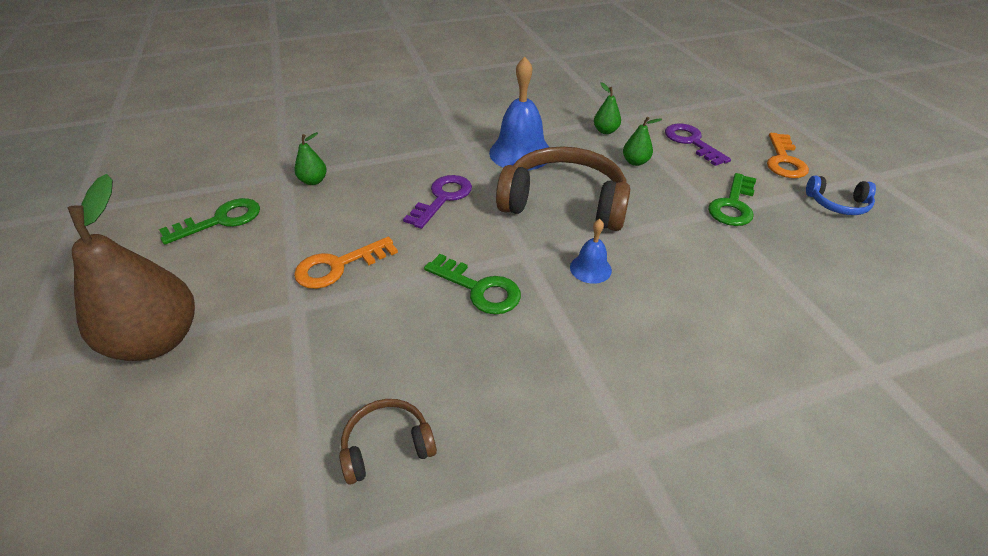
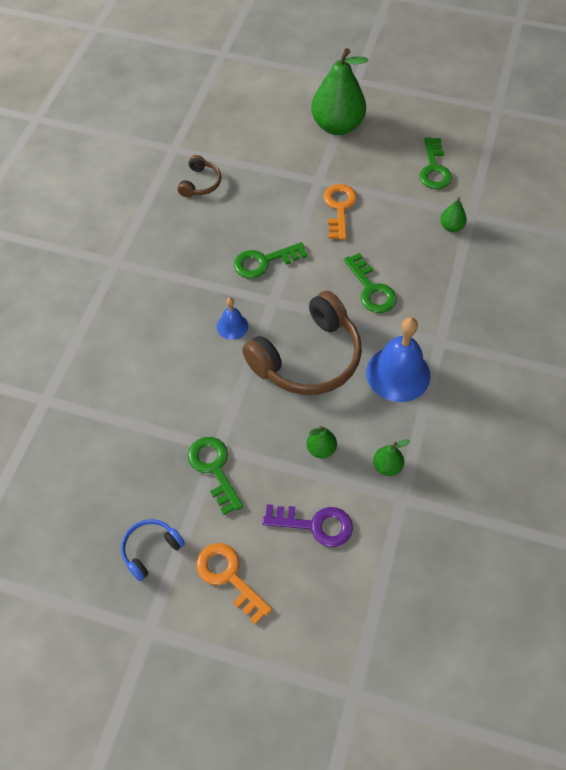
camera: 125 degrees right, 15 degrees up
brown pear [67,174,195,361] -> green pear [311,48,368,135]
purple key [403,175,472,229] -> green key [344,253,397,313]

